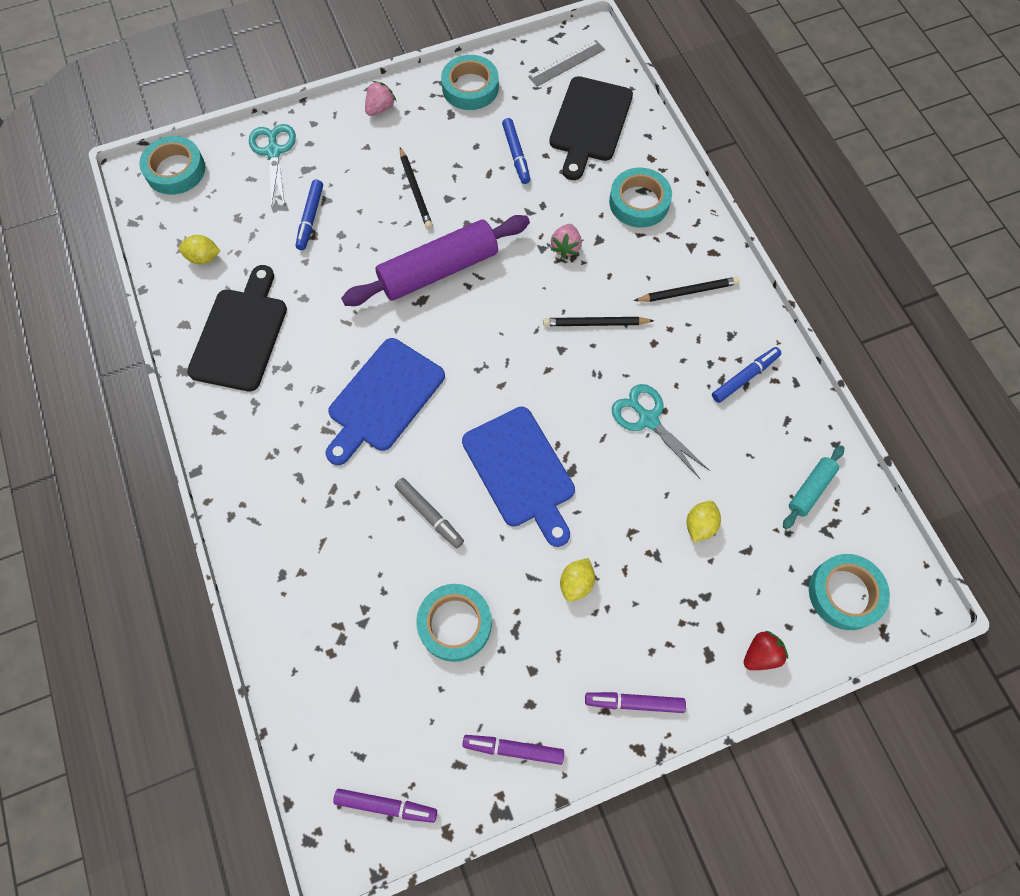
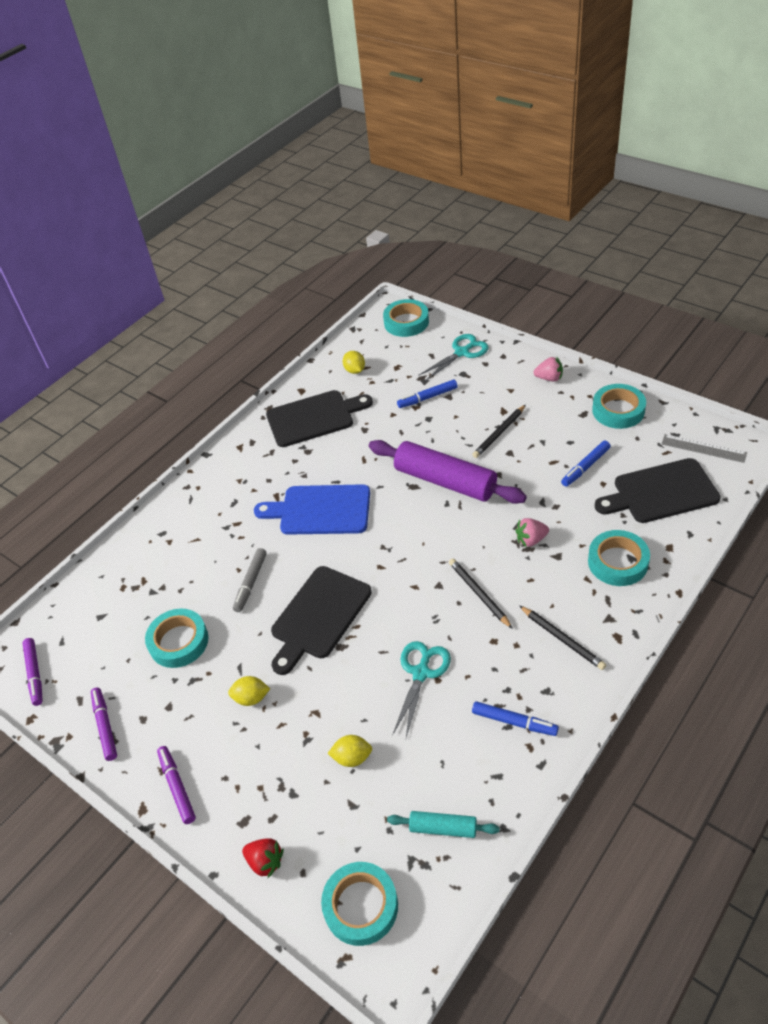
camera: 65 degrees right, 20 degrees down
blue cutting board [462,407,575,547] -> black cutting board [271,566,372,675]

